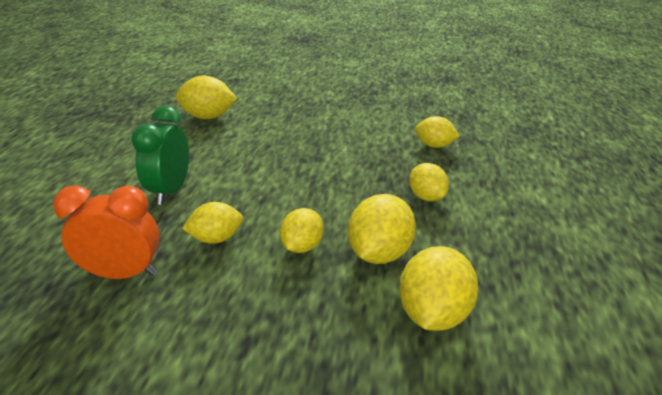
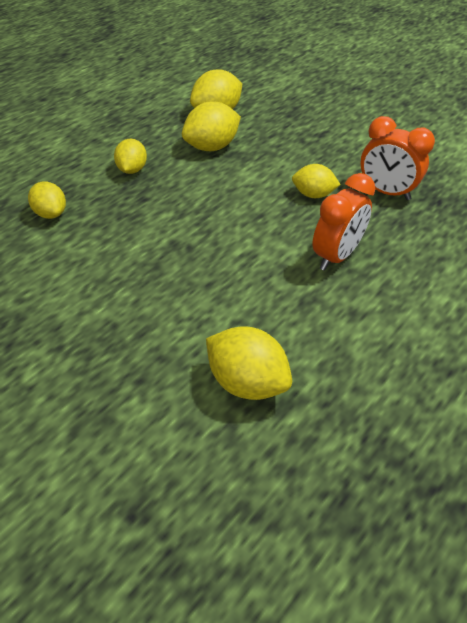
camera: 150 degrees left, 15 degrees up
green clock [131,106,189,205] -> orange clock [312,173,375,271]
yellow lemon [280,208,323,253] -> none

